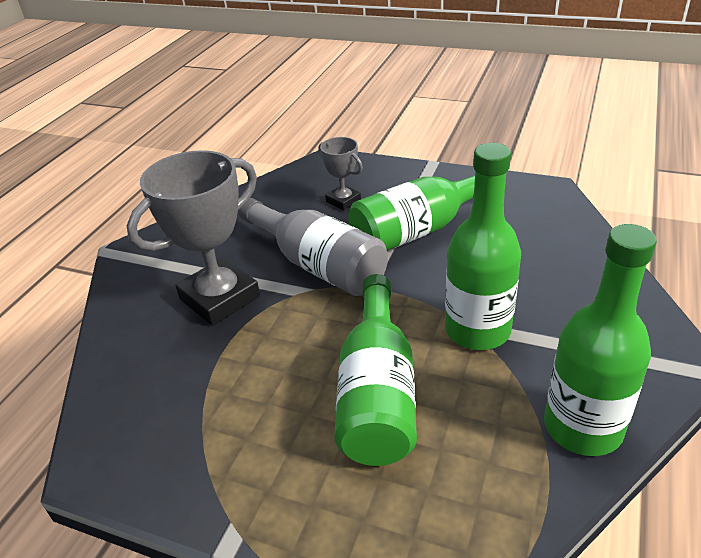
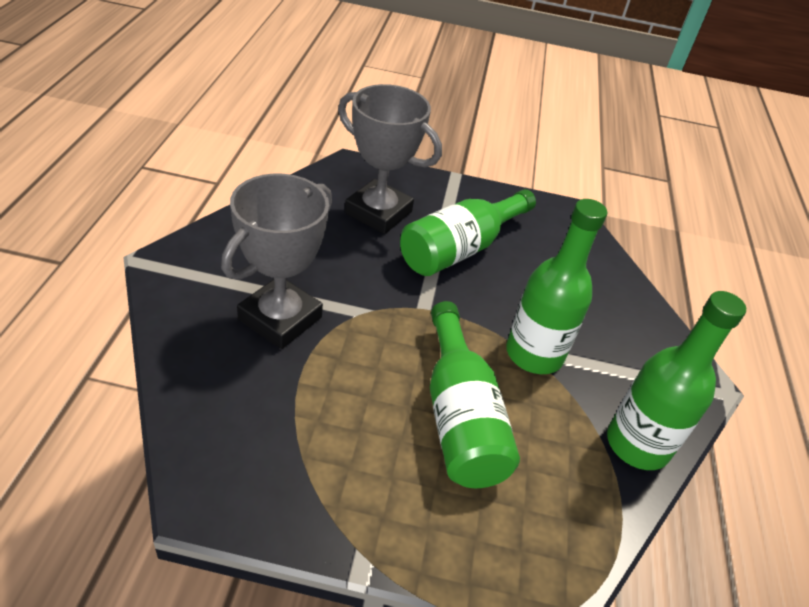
camera: 20 degrees left, 5 degrees up
grey bottle [239,198,388,296] -> none
grey trophy [318,137,363,210] -> grey trophy [338,84,442,234], size x1.95

